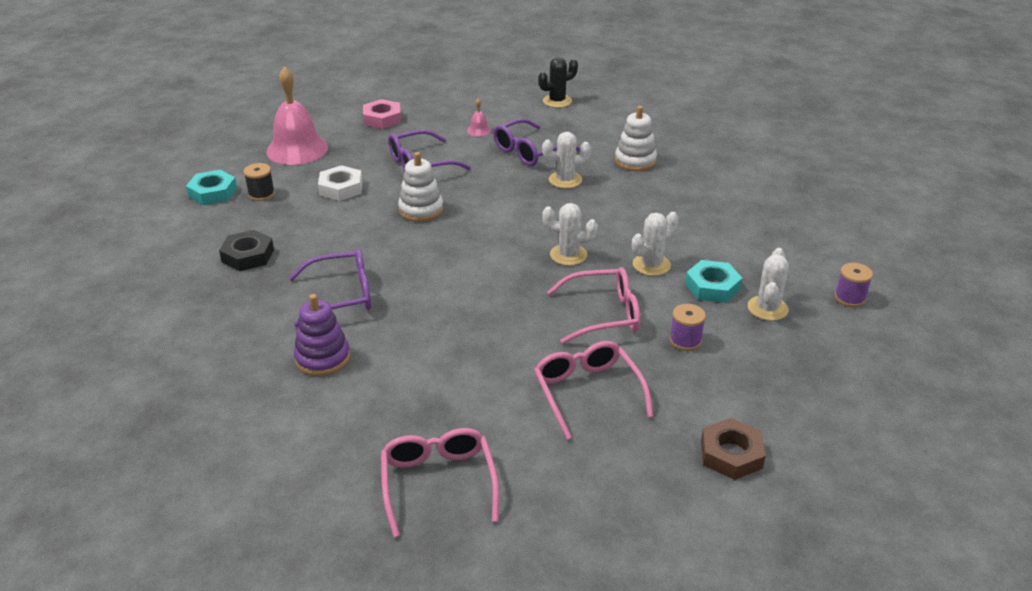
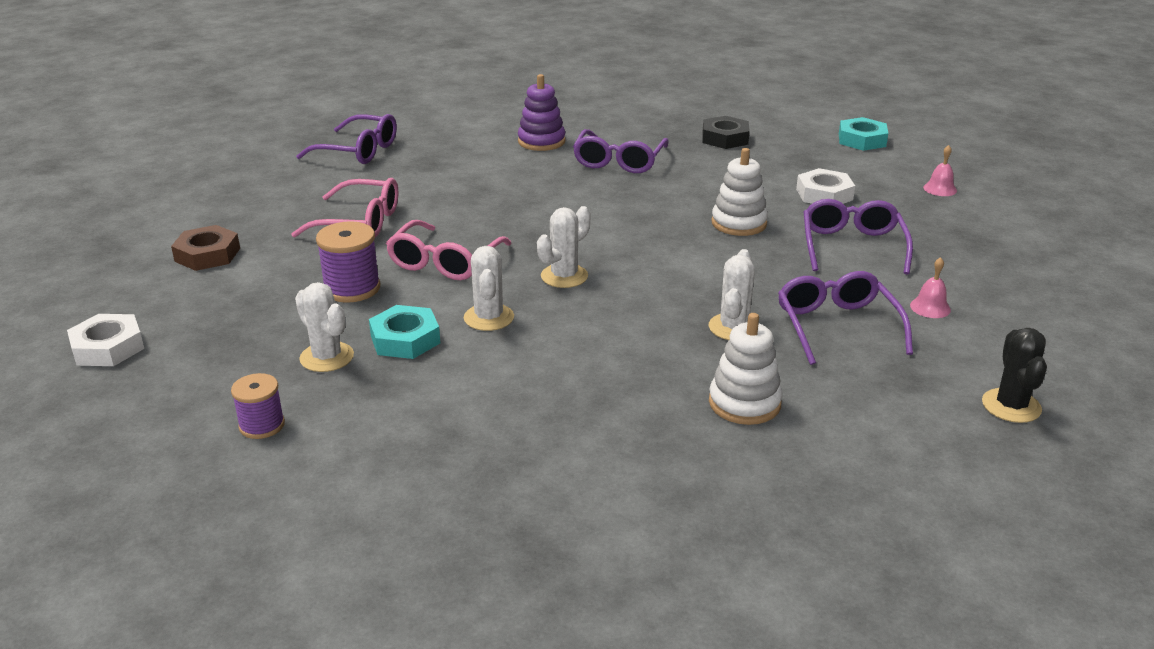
camera: 120 degrees right, 5 degrees down
black spool [244,163,275,201] -> none
pink bell [266,66,328,165] -> pink bell [923,145,957,196], size x0.42
pink nut [363,99,401,129] -> none
pink glasses [381,428,499,537] -> purple glasses [296,114,397,164]
purple spool [669,304,706,351] -> purple spool [316,221,380,303], size x1.52
none -> white nut [67,314,144,366]

